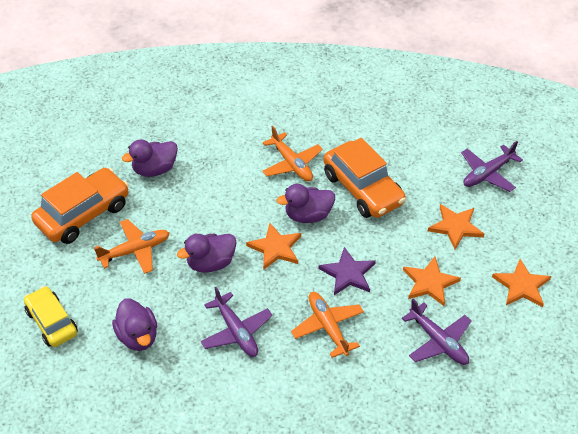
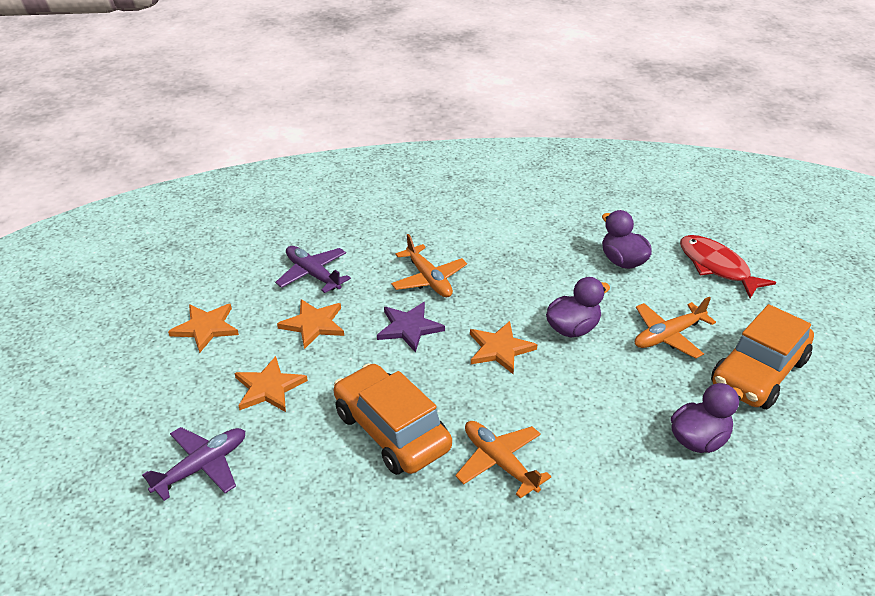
camera: 175 degrees right, 10 degrees down
yellow car [24,286,78,347] -> red fish [680,235,776,298]
purple plane [201,287,273,357] -> none
purple duck [276,184,335,223] -> none

